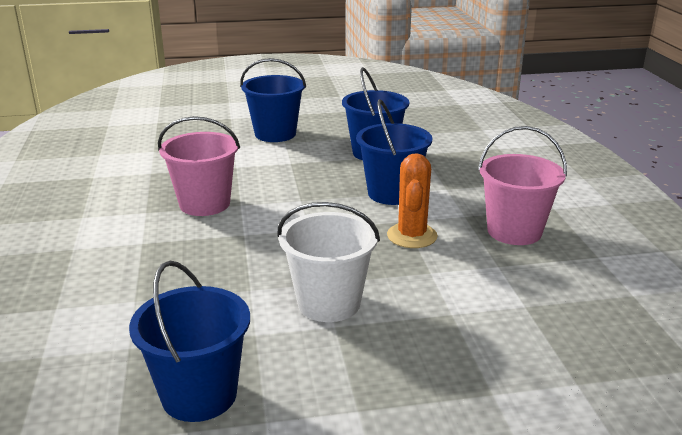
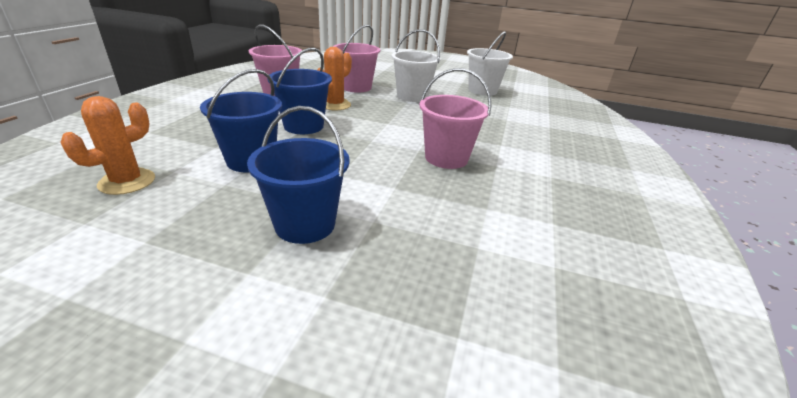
camera: 155 degrees left, 5 degrees up
blue bucket [129,261,250,422] -> white bucket [467,31,513,96]
none -> orange cactus [60,96,155,195]
none -> pink bucket [333,25,380,92]

